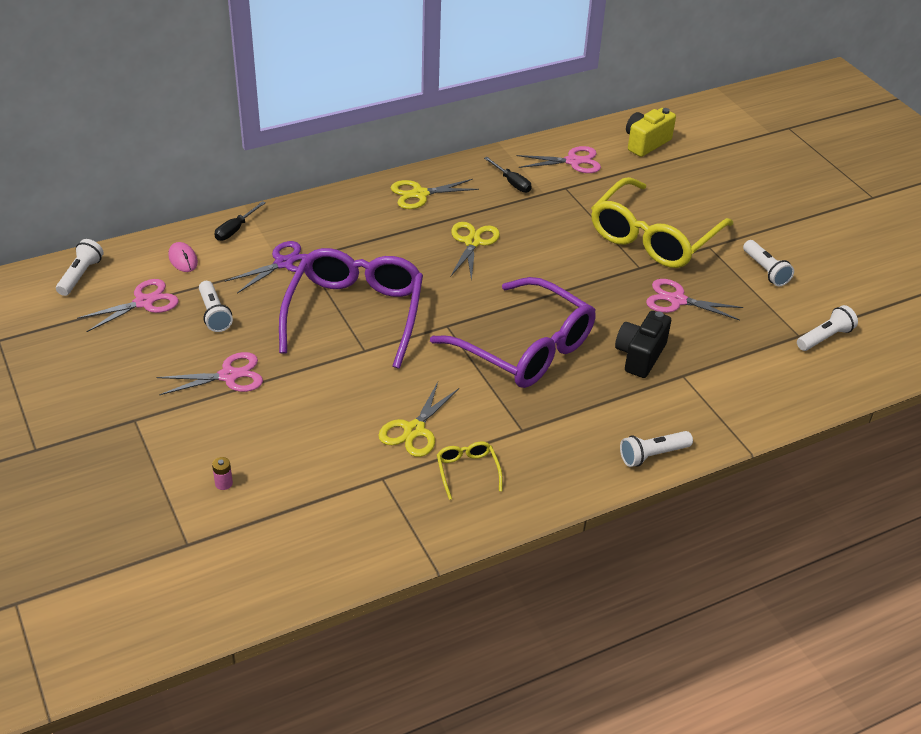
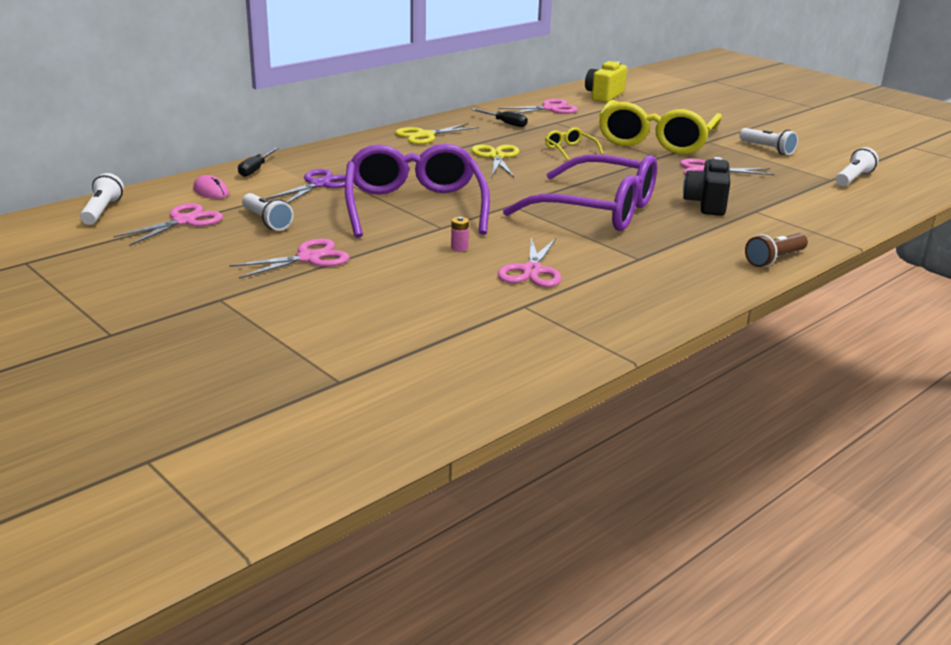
camera: 15 degrees left, 15 degrees down
pink battery [212,457,233,490] -> pink battery moved to [451,217,469,251]
yellow scissors [378,382,459,457] -> pink scissors [498,238,562,287]
yellow glasses [437,441,502,500] -> yellow glasses moved to [545,127,603,161]
white flashlight [620,431,693,467] -> brown flashlight [745,233,808,267]

